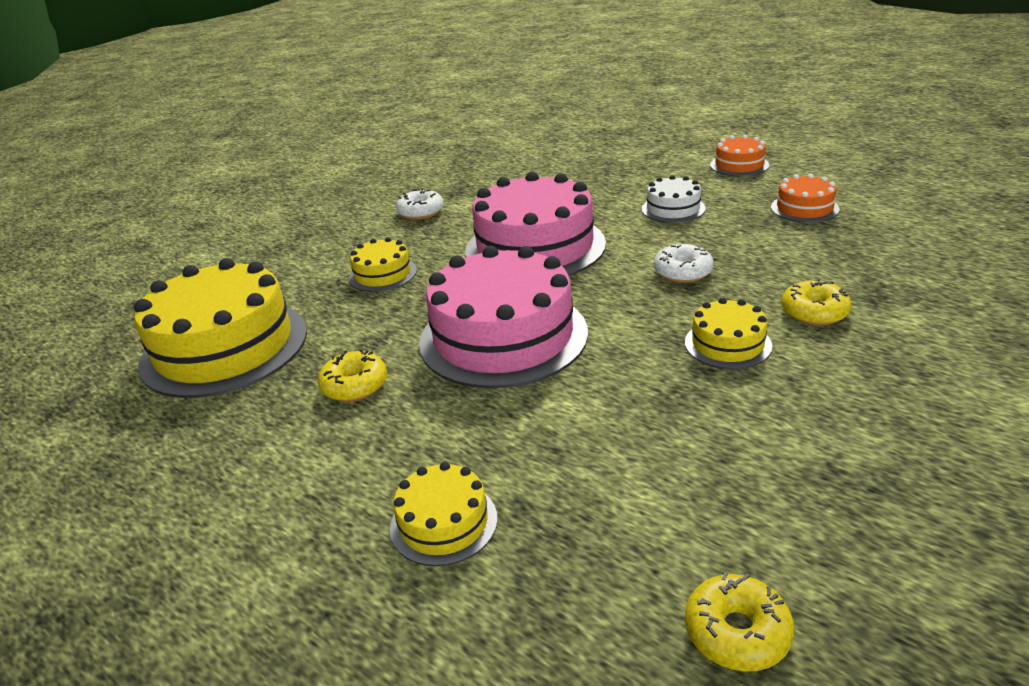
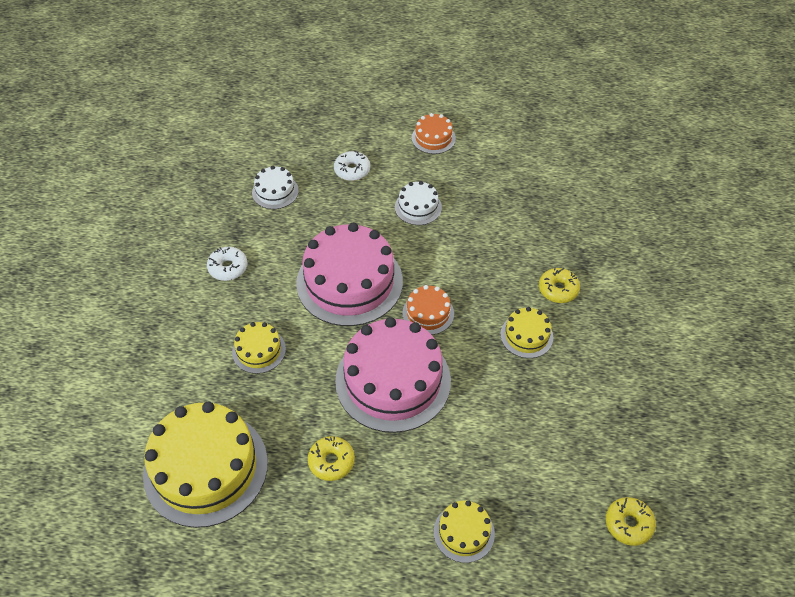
camera: 35 degrees left, 20 degrees up
white donut [654,244,714,283] -> white donut moved to [334,151,370,181]
orange cake [771,174,840,223] -> orange cake moved to [402,285,454,335]
none -> white cake [252,166,299,209]

